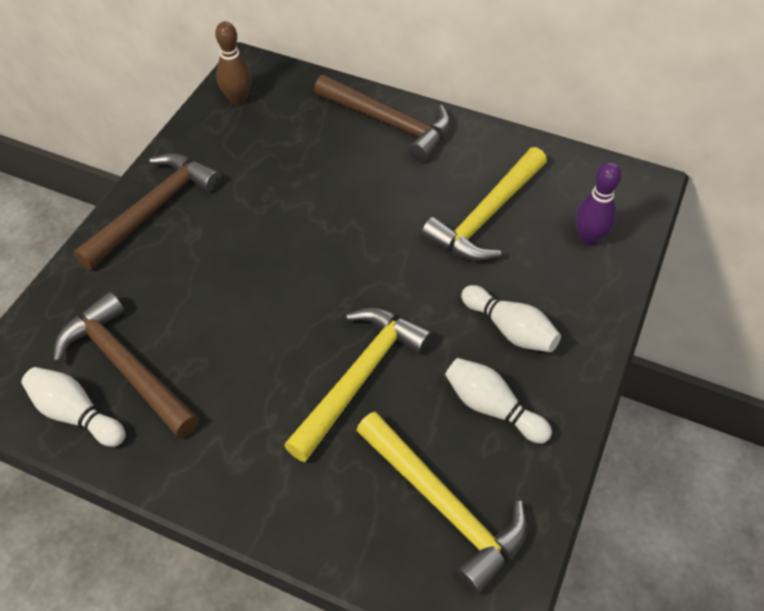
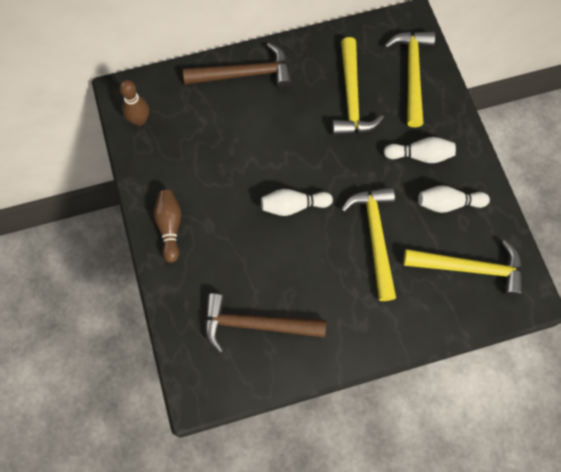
camera: 40 degrees left, 15 degrees up
white bowling pin [21,367,126,447] -> white bowling pin moved to [261,189,333,216]
brown hammer [73,153,221,270] -> brown bowling pin [153,190,181,263]
purple bowling pin [575,162,622,245] -> yellow hammer [384,31,435,127]

